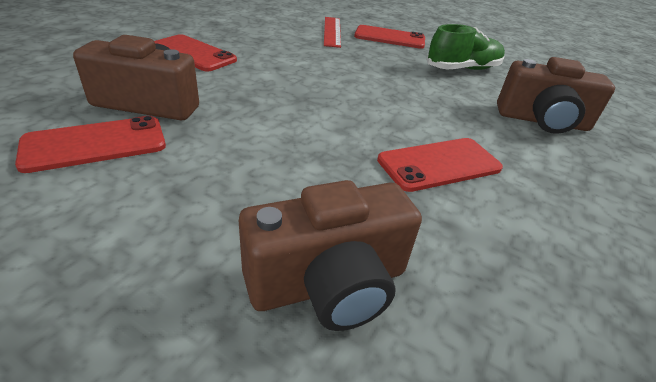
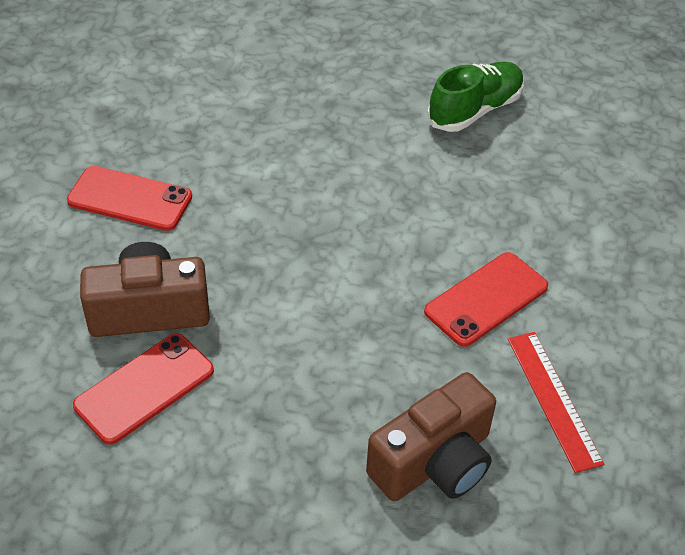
camera: 15 degrees left, 10 degrees up
red ruler [324,17,341,48] -> red ruler moved to [508,332,604,473]
red phone [354,25,425,49] -> none
brown camera [497,57,615,134] -> none

